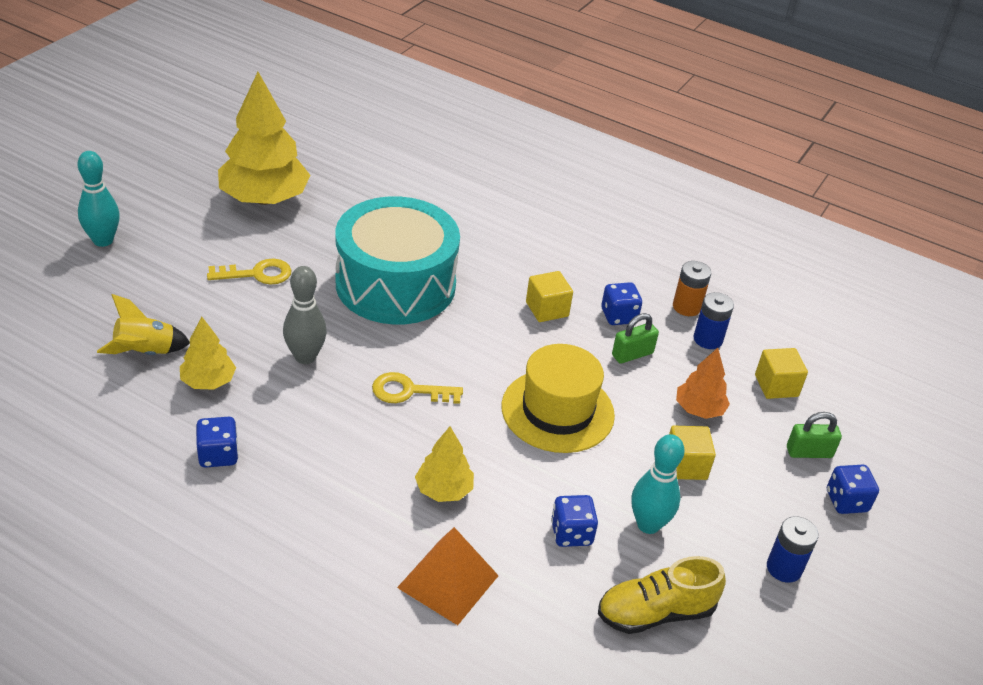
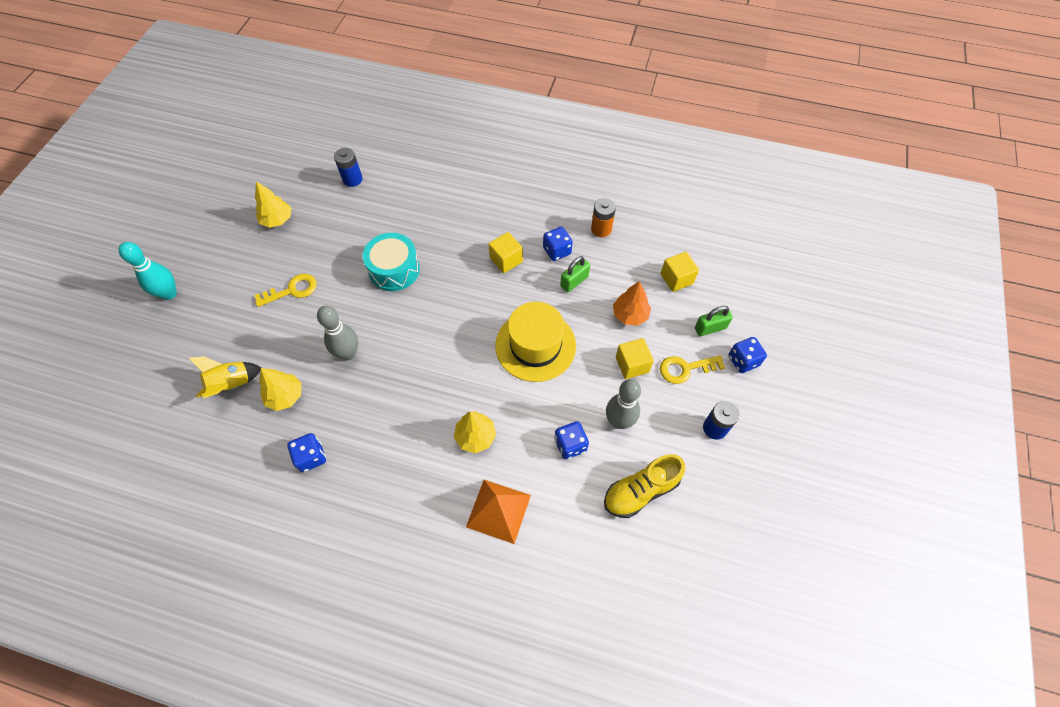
camera: 10 degrees left, 20 degrees up
yellow tree [218,72,311,205] -> yellow tree [255,182,291,228], size x0.51
turquoise drum [335,196,460,325] -> turquoise drum [363,233,420,291], size x0.58
yellow key [372,372,463,404] -> yellow key moved to [660,355,725,384]
turquoise bowling pin [631,434,685,534] -> grey bowling pin [606,379,641,429]
blue battery [694,292,734,349] -> blue battery moved to [334,148,362,187]

